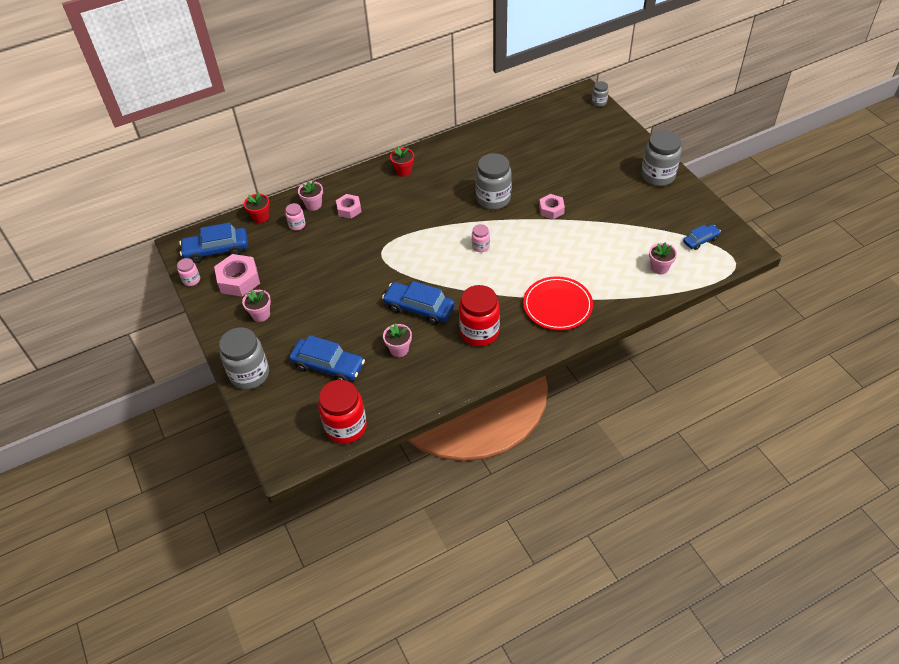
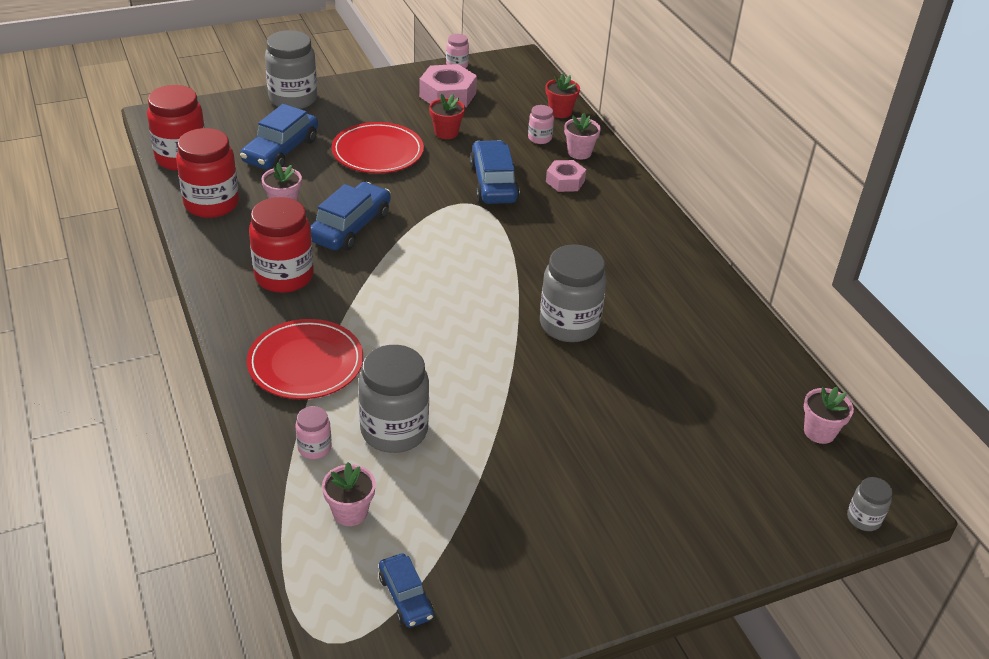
camera: 90 degrees right, 10 degrees down
blue car [179,223,248,263] -> blue car moved to [470,140,520,204]
pink flower pot [242,289,271,322] -> pink flower pot moved to [804,387,854,444]
red flower pot [390,147,414,177] -> red flower pot moved to [429,94,465,139]
pink jar [472,224,490,252] -> pink jar moved to [295,406,332,459]
pink nut [539,194,565,219] -> none
grey jar [641,130,681,186] -> grey jar moved to [358,345,429,453]
none -> red jar [176,128,239,218]
none -> red plate [332,122,424,173]

